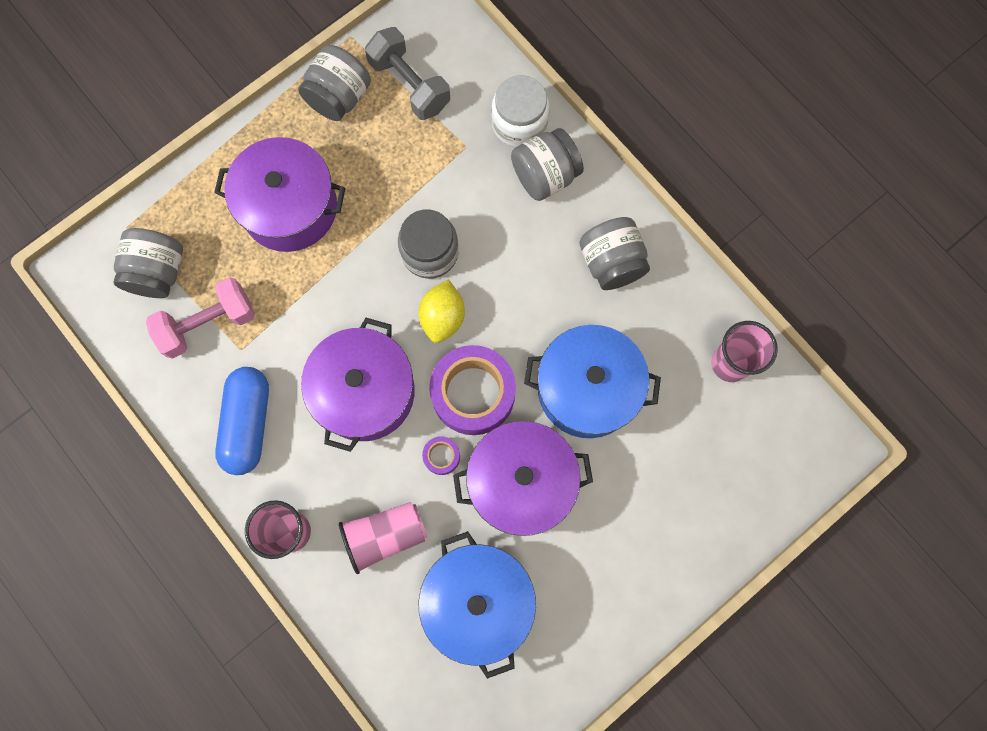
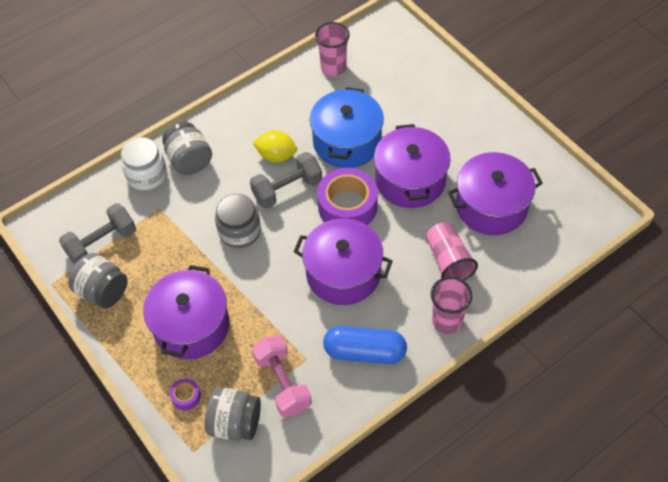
camera: 85 degrees left, 20 degrees down
yellow lemon [418,279,465,343] -> yellow lemon moved to [253,130,297,162]
blue pot [419,531,536,679] -> purple pot [448,152,543,235]
purple tape [422,436,460,475] -> purple tape moved to [170,378,201,410]
grey jar [579,217,650,290] -> none
none -> grey dumbbell [250,152,322,209]

